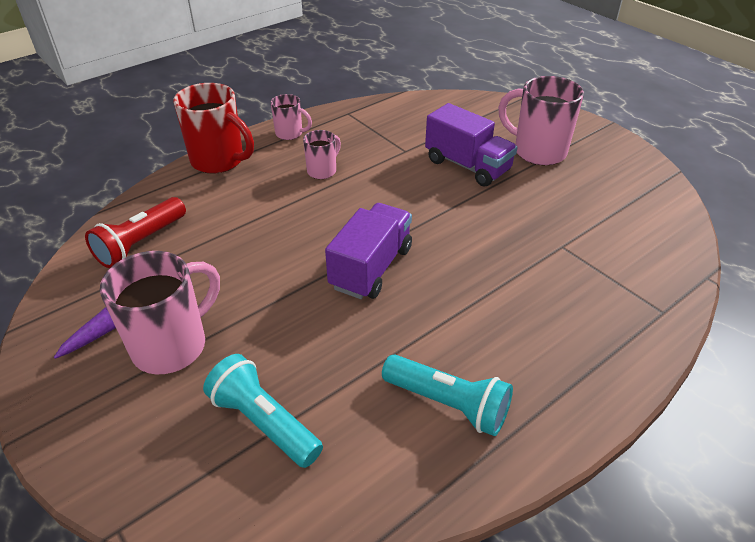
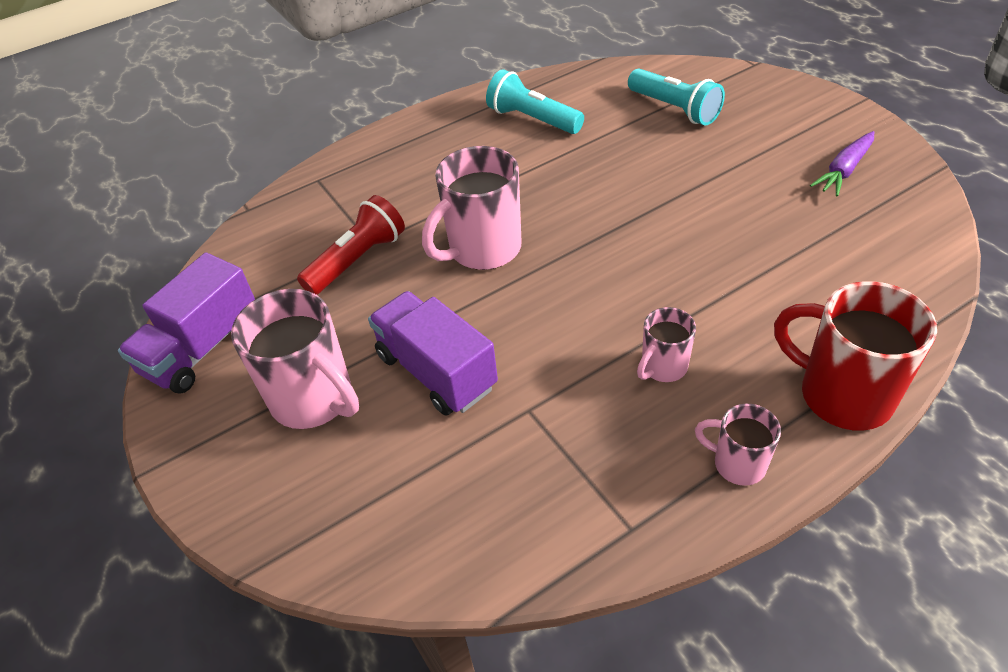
camera: 170 degrees left, 5 degrees up
red flashlight [85,197,186,268] -> red flashlight moved to [297,195,405,295]
pink mug [100,251,220,374] -> pink mug moved to [422,146,521,270]
purple truck [325,203,412,299] -> purple truck moved to [118,253,255,394]

